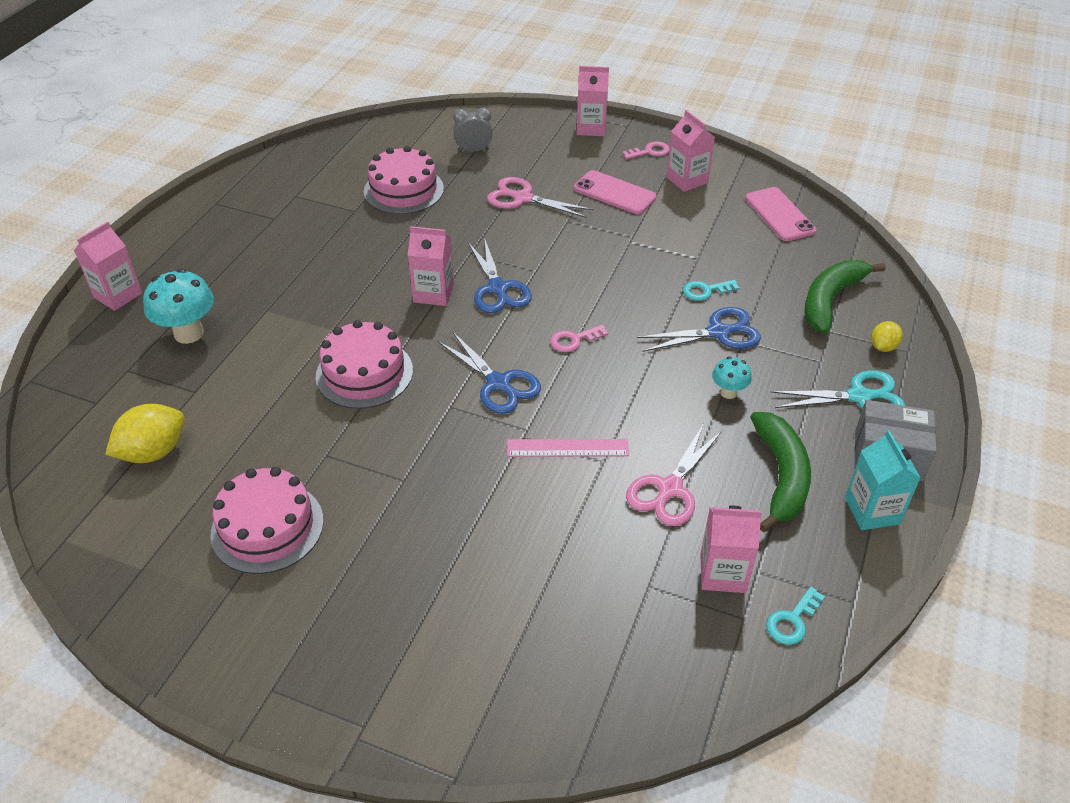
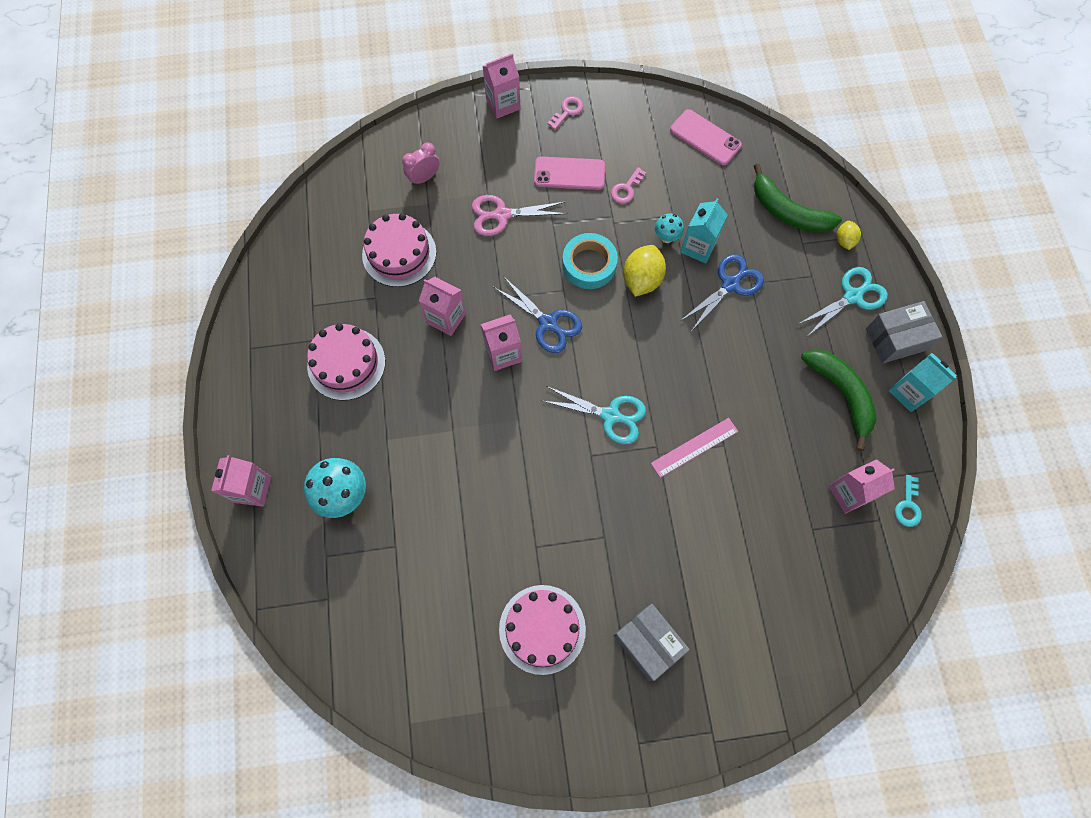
camera: 30 degrees left, 25 degrees up
yellow lemon [105,404,184,463] -> yellow lemon moved to [624,245,666,297]
pink cake [316,320,413,409] -> pink cake moved to [307,323,385,400]
blue scissors [438,331,541,414] -> turquoise scissors [543,386,646,444]
grey clock [453,107,493,152] -> pink clock [402,142,440,186]
pink key [550,325,608,352] -> pink key moved to [611,167,646,204]
pink scissors [626,423,723,526] -> none
pink carton [666,110,715,192] -> pink carton moved to [419,277,466,336]
turquoise key [683,280,739,301] -> turquoise carton [680,198,728,264]
turquoise mushroom [712,357,752,399] -> turquoise mushroom moved to [655,214,684,243]
green banana [804,260,886,333] -> green banana turned 60 degrees counterclockwise [754,164,842,233]
none -> turquoise tape [562,233,618,289]
none -> grey box [613,604,690,681]

